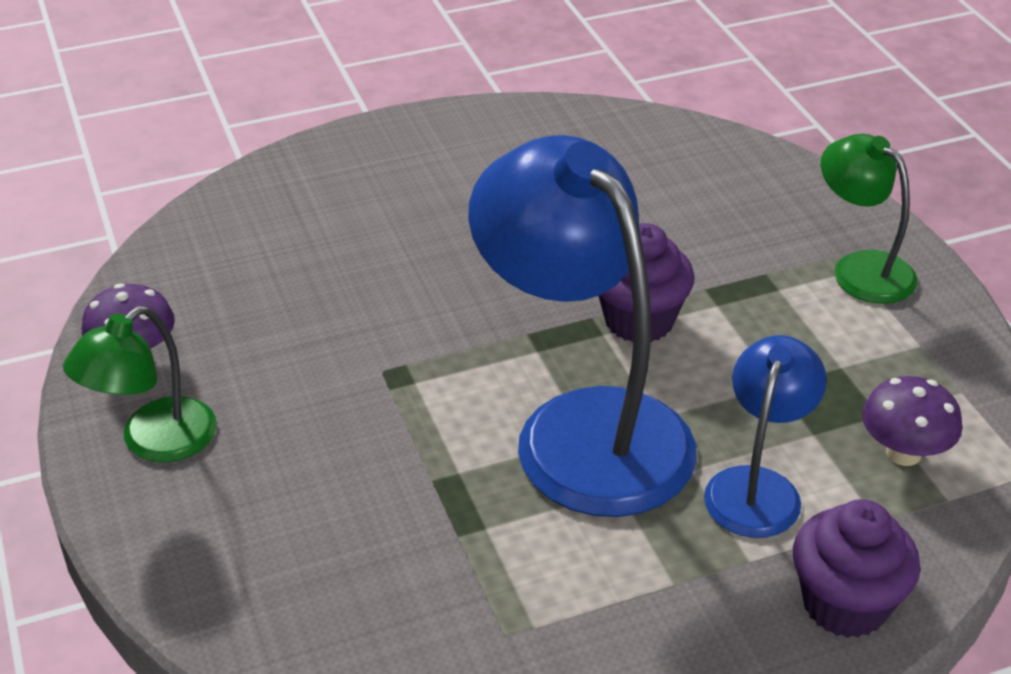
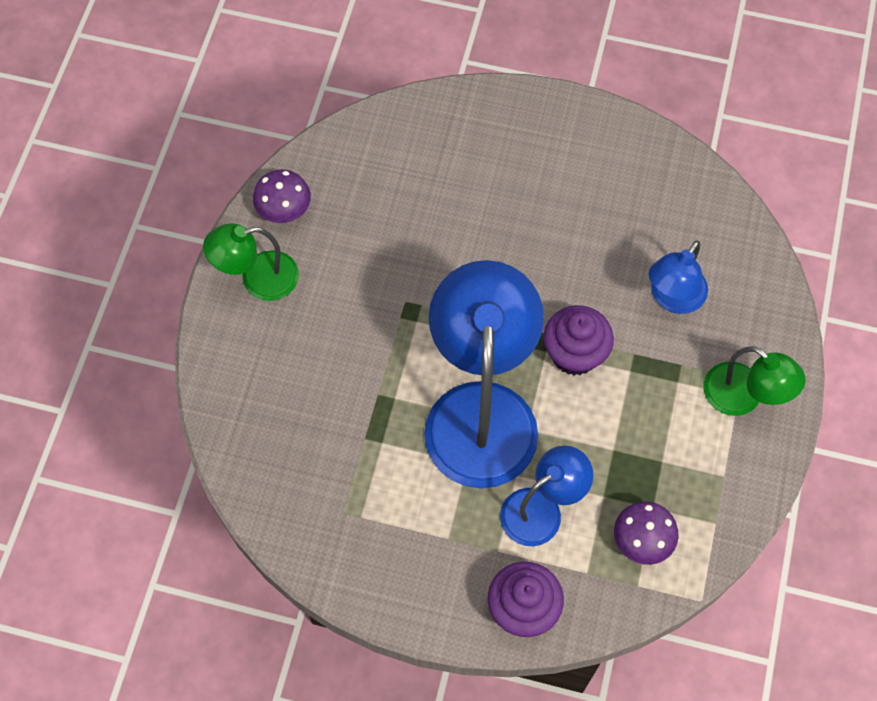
camera: 35 degrees right, 25 degrees up
green lamp [821,134,918,304] -> green lamp turned 135 degrees clockwise [704,346,806,416]
none -> blue lamp [649,240,708,314]

